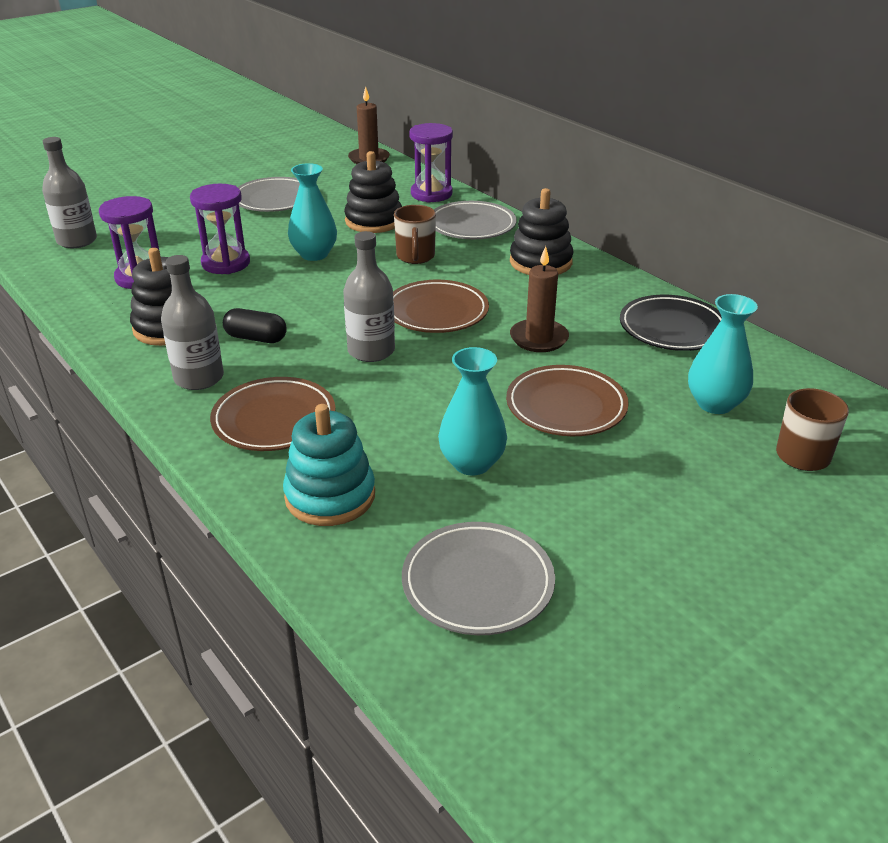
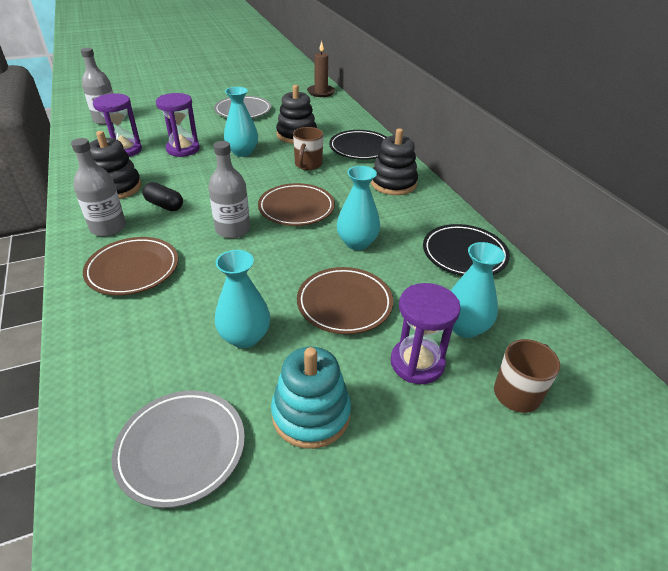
camera: 15 degrees right, 5 degrees up
turquoise stacking toy [283,404,375,526] -> turquoise stacking toy moved to [271,347,351,449]
purple hourglass [409,123,453,203] -> purple hourglass moved to [391,283,461,384]
grey plate [434,201,517,239] -> black plate [329,130,387,160]
brown candle [510,246,569,352] -> turquoise vase [337,166,380,250]

